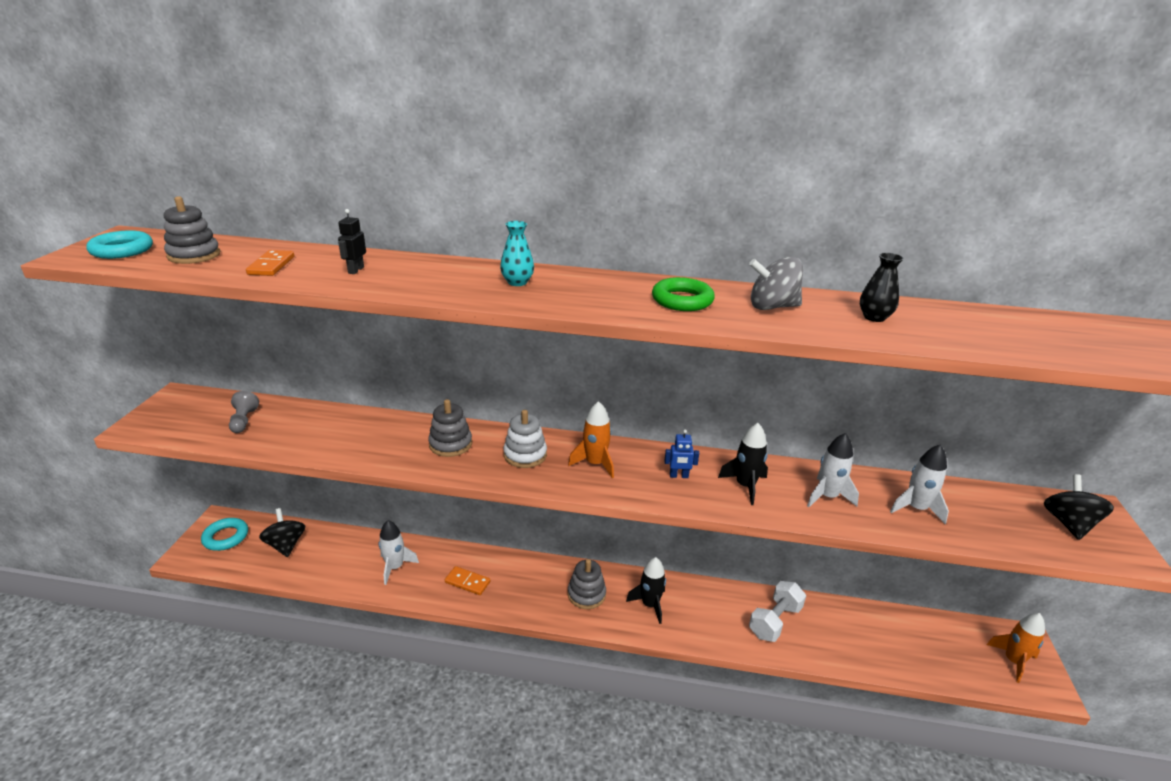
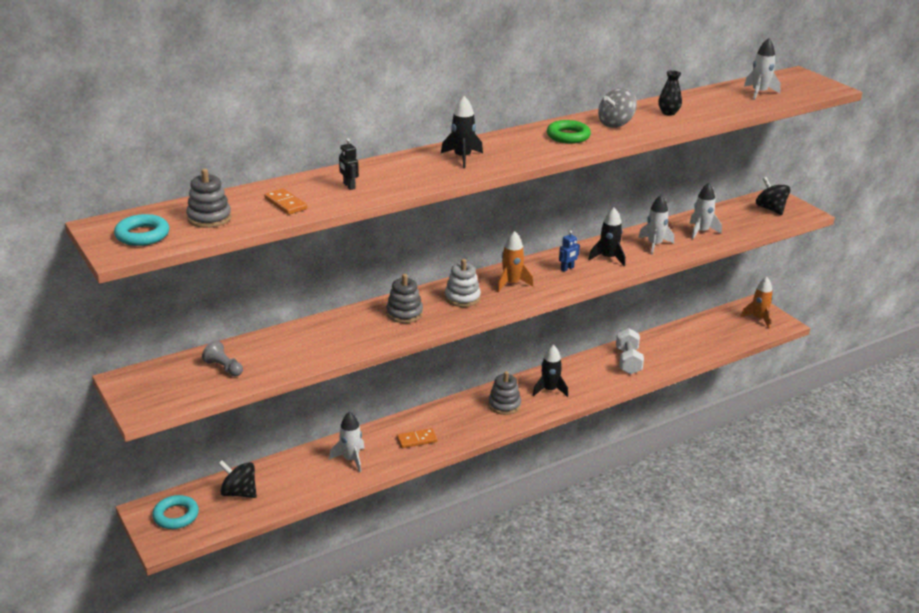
camera: 40 degrees left, 0 degrees up
turquoise vase [500,221,534,286] -> black rocket [441,96,483,168]
none -> white rocket [744,38,781,100]

